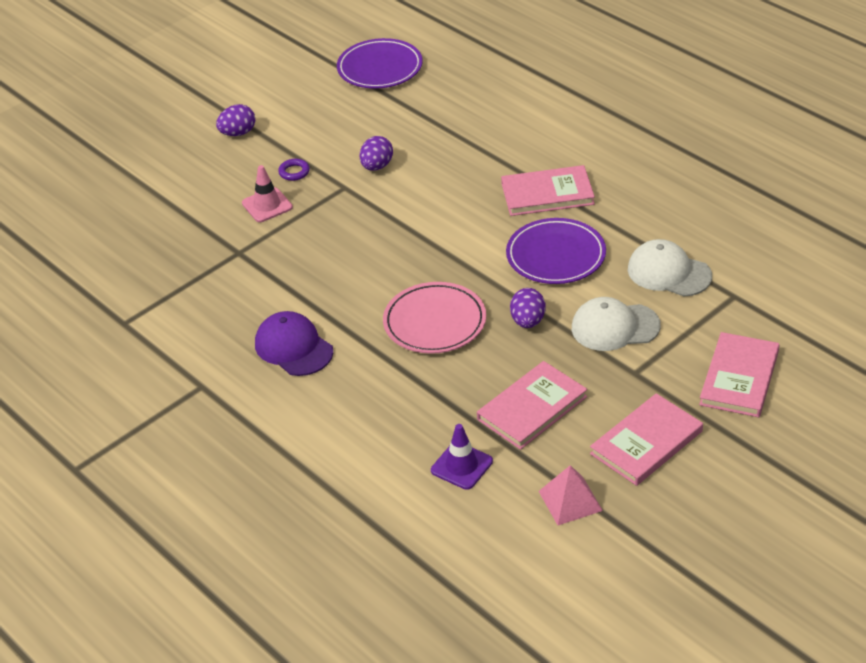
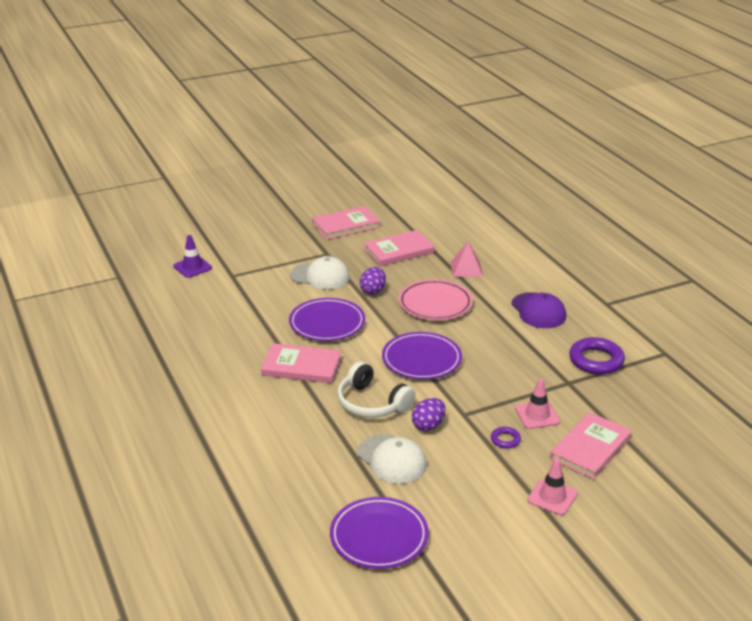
camera: 165 degrees left, 10 degrees down
purple egg [216,104,255,136] -> pink traffic cone [527,458,578,515]
purple traffic cone [431,424,493,490] -> purple traffic cone moved to [173,235,212,278]
pink pyramid [539,465,603,525] -> pink pyramid moved to [451,242,483,277]
white cap [628,239,712,296] -> white cap moved to [357,434,427,484]
pink book [699,332,779,417] -> pink book moved to [550,412,632,480]
none -> white headphones [337,361,415,418]
none -> purple plate [382,332,462,380]
none -> purple ring [569,337,625,374]

